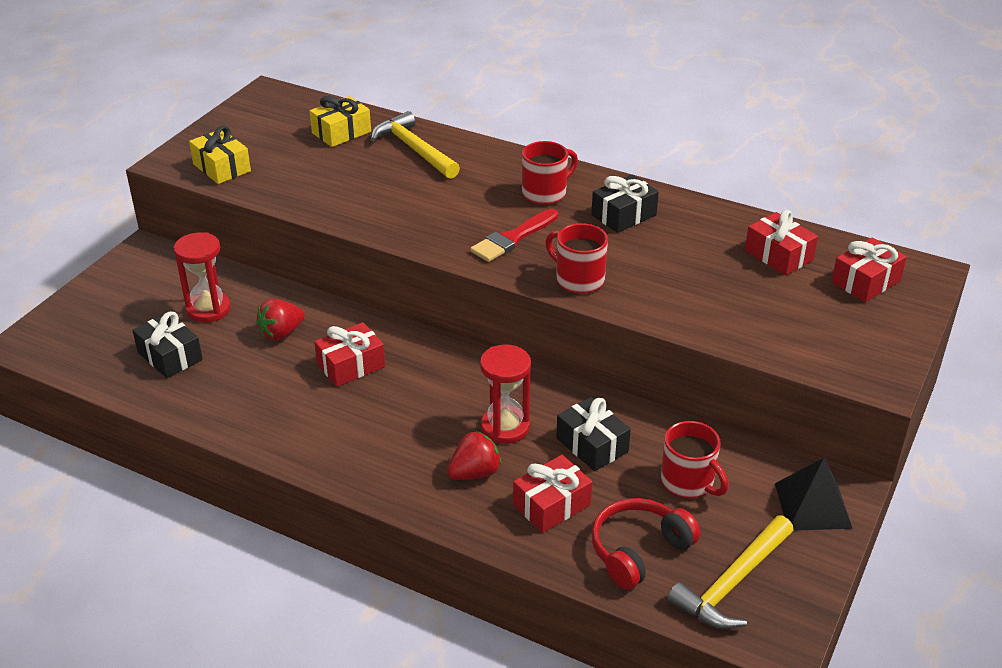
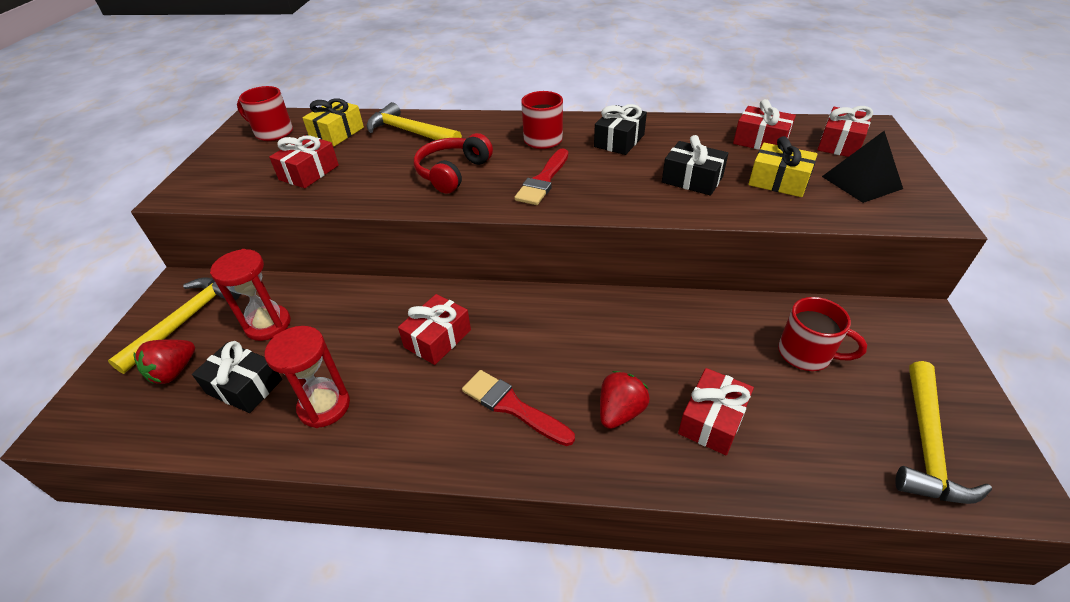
camera: 20 degrees left, 5 degrees up
yellow gift [189,126,251,184] -> yellow gift moved to [748,136,818,197]
red strawberry [256,299,305,341] -> red strawberry moved to [134,339,195,384]
red hourglass [480,345,531,444] -> red hourglass moved to [265,326,350,428]
red mug [545,223,608,294] -> red mug moved to [237,86,293,141]
black gift [556,397,631,471] -> black gift moved to [662,135,728,196]
red headphones [591,498,701,590] -> red headphones moved to [414,133,493,194]
black pyramid [775,458,853,530] -> black pyramid moved to [822,131,903,203]
none -> yellow hammer [108,277,241,374]
none -> red gift [269,135,339,188]
none -> red brush [462,370,575,446]

